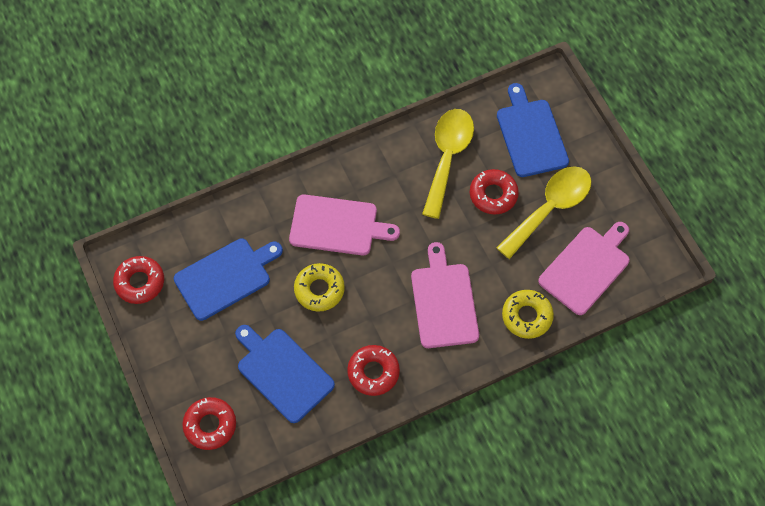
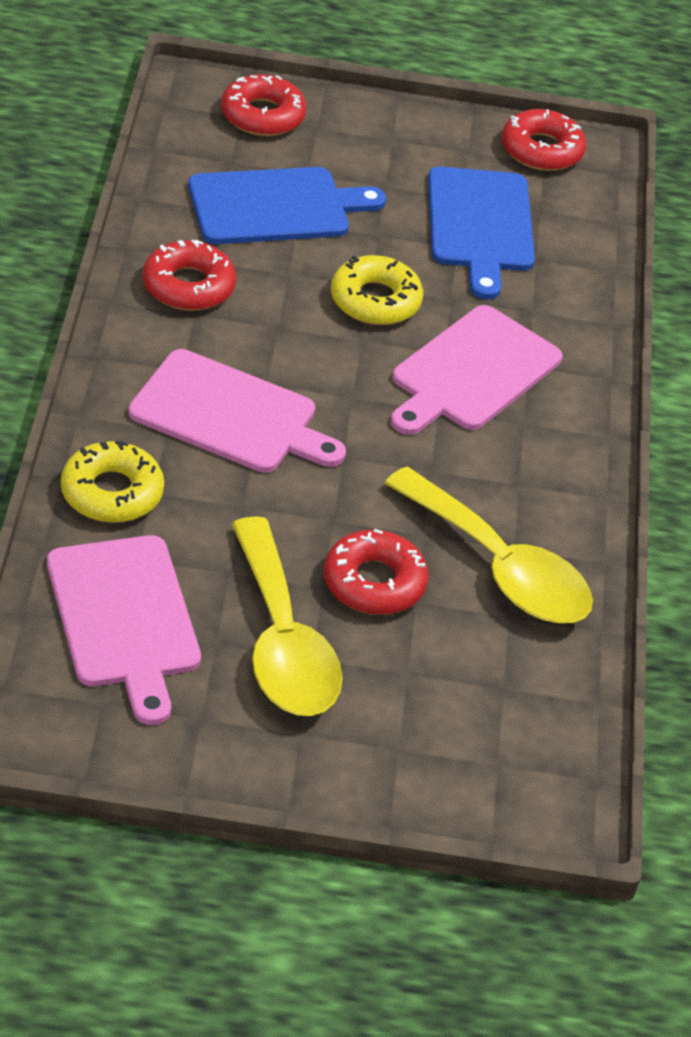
camera: 115 degrees right, 20 degrees down
blue cutting board [497,83,569,177] -> none

